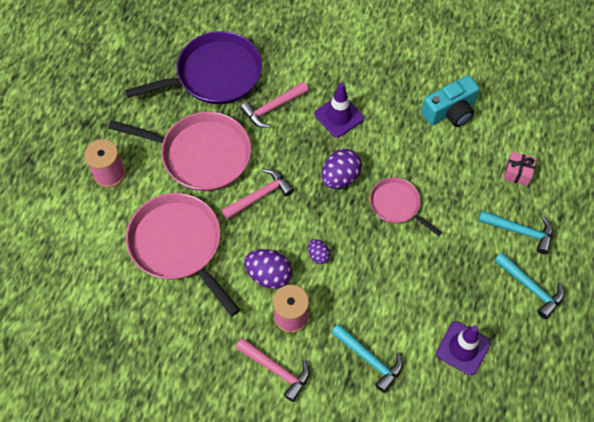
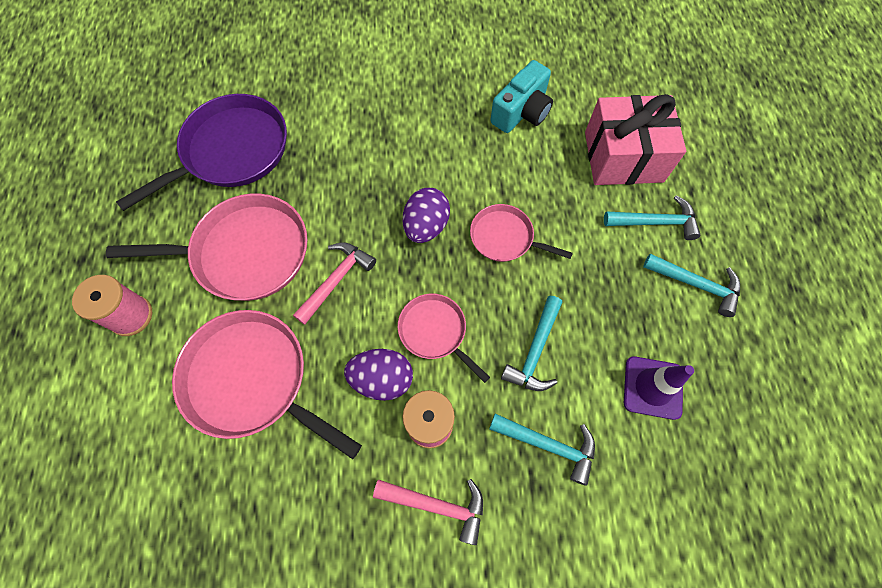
camera: 20 degrees left, 5 degrees up
pink hammer [240,82,309,128] -> none
purple egg [308,239,330,264] -> pink pan [398,294,490,383]
purple traffic cone [314,83,364,138] -> none
pink gift [503,152,536,186] -> pink gift [585,94,686,185], size x2.34
none -> turquoise hammer [501,296,562,391]

